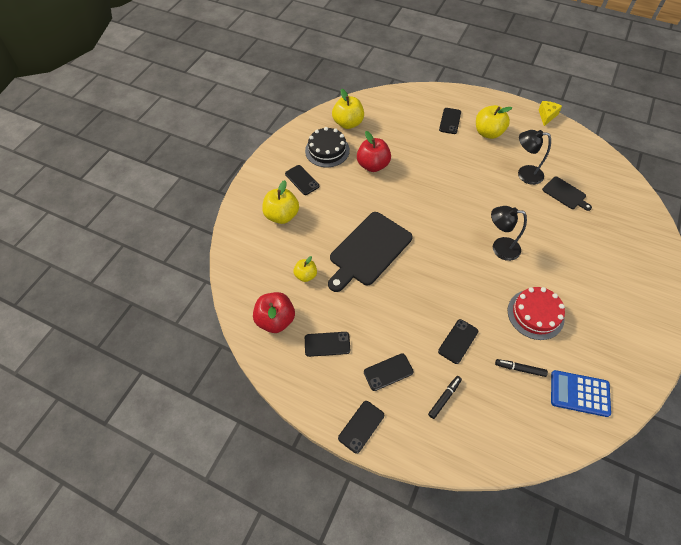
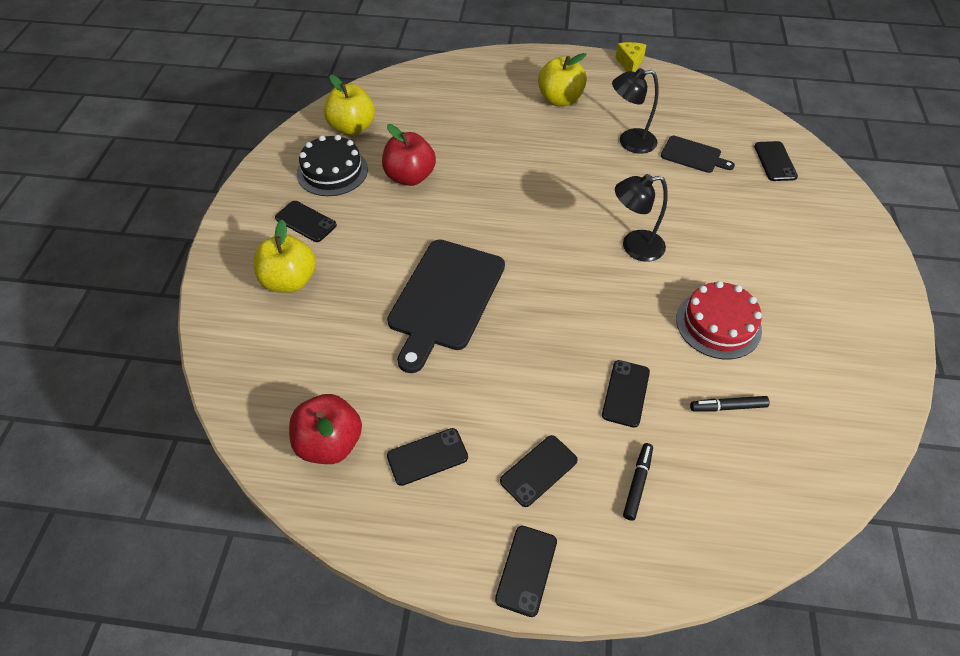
camera: 20 degrees left, 5 degrees down
yellow apple [293,256,317,282] -> none
black phone [439,108,461,134] -> black phone moved to [754,141,798,181]
blue calculator [551,370,611,417] -> none

